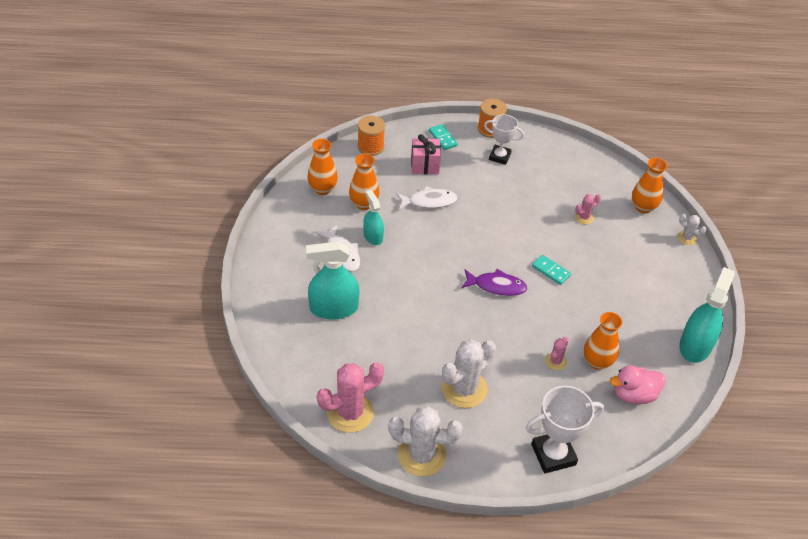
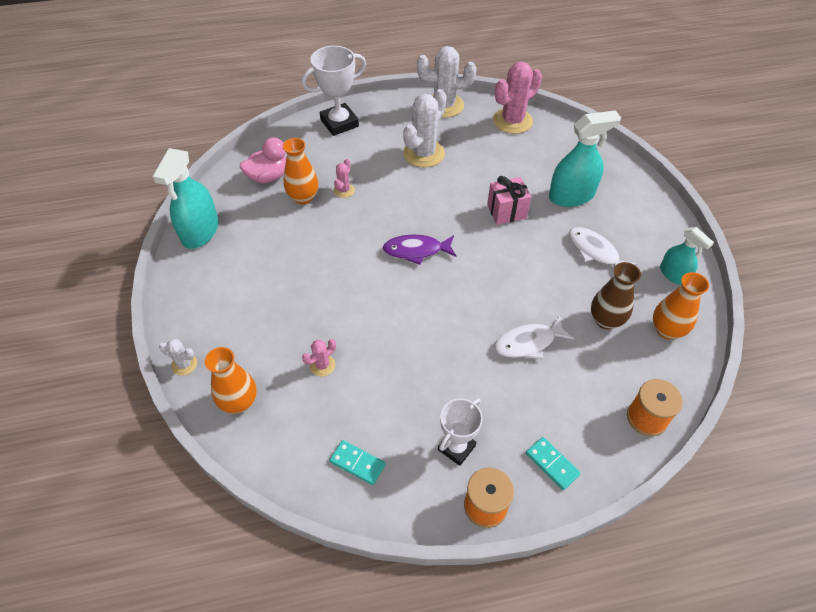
camera: 170 degrees right, 5 degrees up
orange vase [349,154,380,210] -> brown vase [591,262,641,329]
turquoise spray bottle [363,190,384,245] -> turquoise spray bottle moved to [660,227,714,285]
pink gift [411,134,441,174] -> pink gift moved to [487,176,531,225]
white trophy [484,114,524,165] -> white trophy turned 60 degrees counterclockwise [438,398,483,466]
turquoise domino [532,255,571,285] -> turquoise domino moved to [329,440,386,485]

